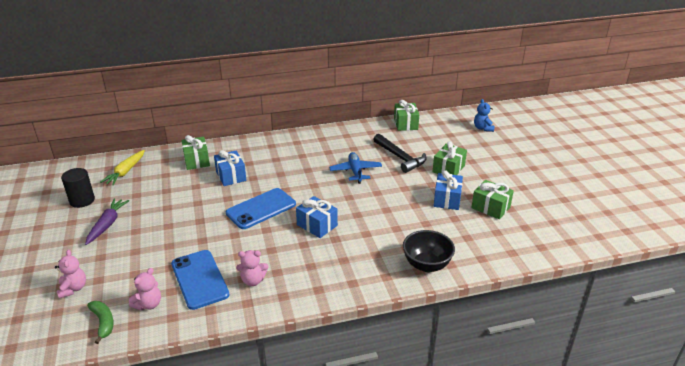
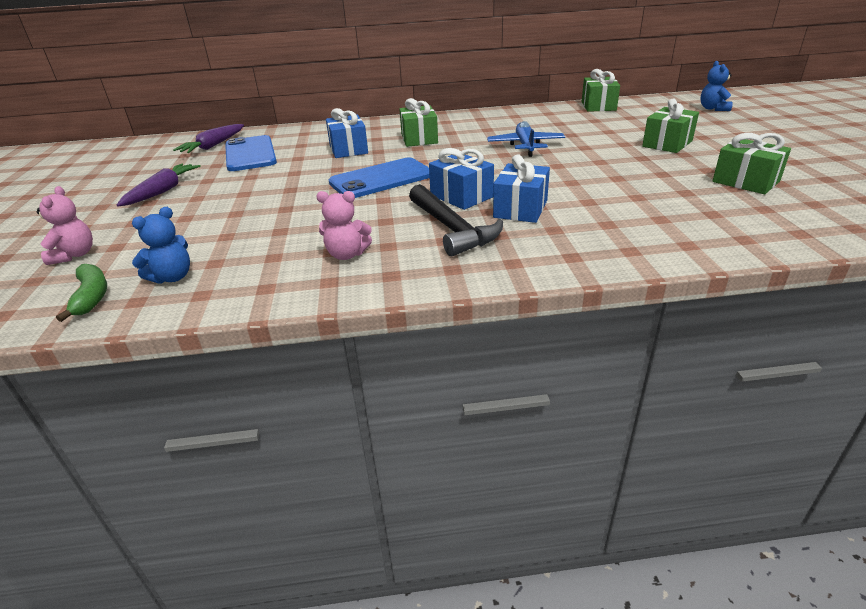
camera: 10 degrees right, 0 degrees up
black cylinder [61,168,95,208] -> none
yellow carrot [100,150,145,186] -> purple carrot [173,124,244,153]
pink teddy bear [129,268,161,310] -> blue teddy bear [132,207,190,284]
blue phone [171,250,230,310] -> blue phone moved to [225,135,277,171]
green gift [181,135,210,170] -> green gift moved to [399,98,438,147]
black hammer [373,134,427,173] -> black hammer moved to [409,184,503,256]
black bowl [403,230,455,272] -> none
blue gift [434,170,463,210] -> blue gift moved to [493,154,550,223]

